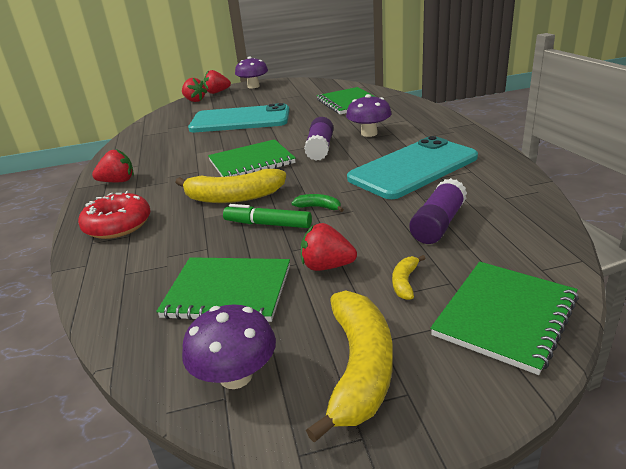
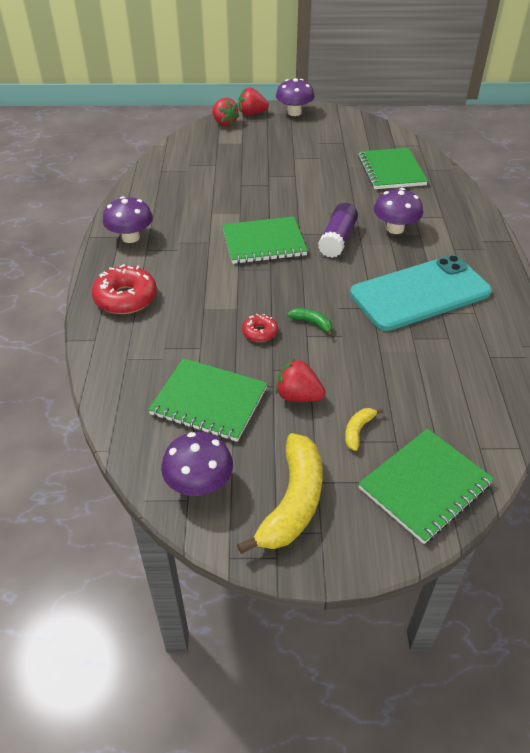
camera: 10 degrees right, 15 degrees up
red strawberry [92,149,134,182] -> purple mushroom [103,196,153,243]
yellow banana [175,169,286,203] -> none
turquoise phone [188,103,289,132] -> none
green marker [223,204,312,228] -> red donut [242,314,278,342]
purple glue stick [409,178,467,244] -> none

